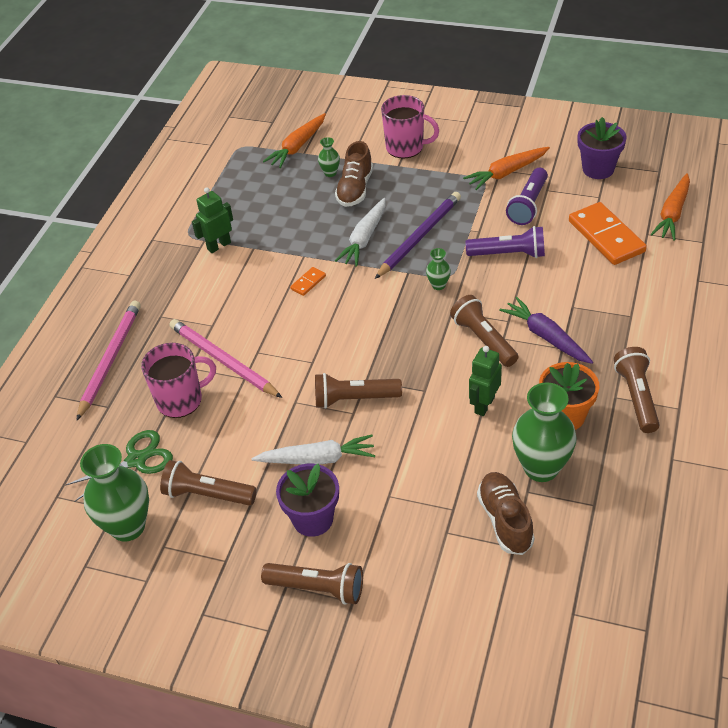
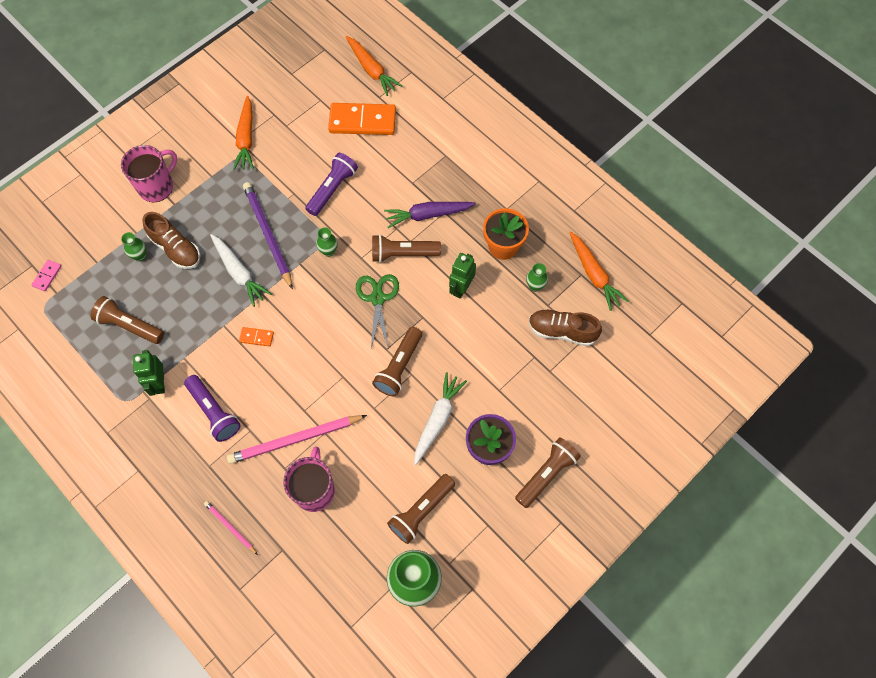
camera: 65 degrees left, 20 degrees up
green scissors [65,430,173,502] -> green scissors moved to [356,274,399,349]
pink pencil [76,301,141,421] -> pink pencil [204,501,258,555], size x0.52
orange carrot [263,113,326,168] -> orange carrot moved to [569,231,628,311]
orange domino [290,267,326,296] -> orange domino turned 60 degrees counterclockwise [239,327,274,347]
green robot [469,346,502,416] -> green robot turned 60 degrees clockwise [449,253,476,299]
purple flashlight [506,168,548,225] -> purple flashlight moved to [184,375,241,442]
green vase [512,382,577,482] -> green vase [526,263,548,292], size x0.46
purple flower pot [577,117,627,179] -> none
brown flashlight [614,347,660,433] -> brown flashlight moved to [90,296,164,344]
none -> pink domino [31,260,62,291]

